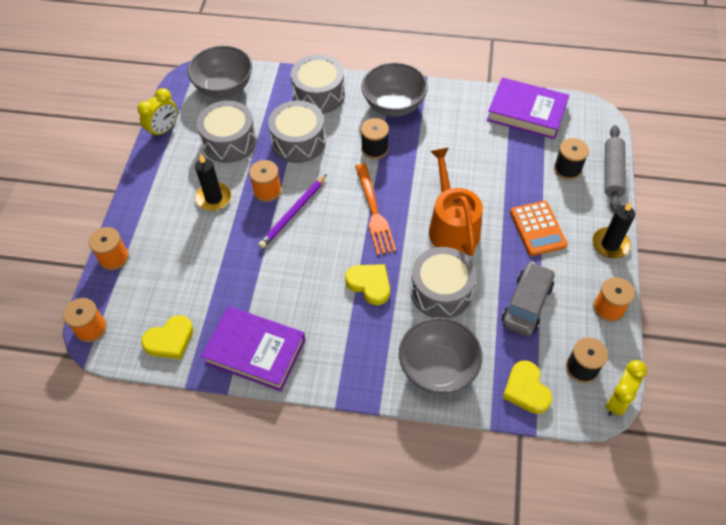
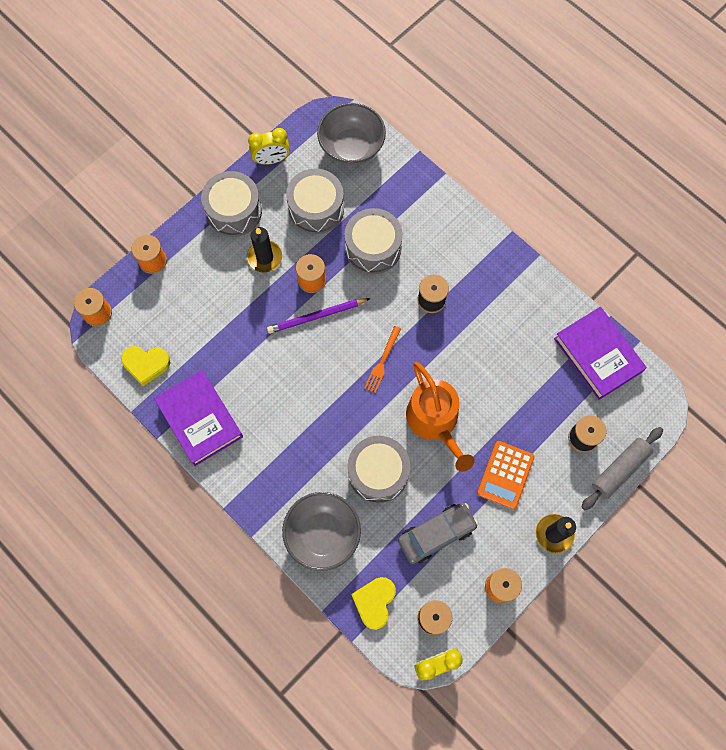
camera: 35 degrees right, 15 degrees up
grey drum [291,55,345,114] -> grey drum moved to [201,171,262,237]
yellow heart [345,264,390,305] -> none
orange fork [355,163,396,255] -> orange fork [364,326,401,393], size x0.64
grey bowl [362,63,428,117] -> none
orange watering can [429,147,483,256] -> orange watering can turned 135 degrees clockwise [406,362,475,472]

